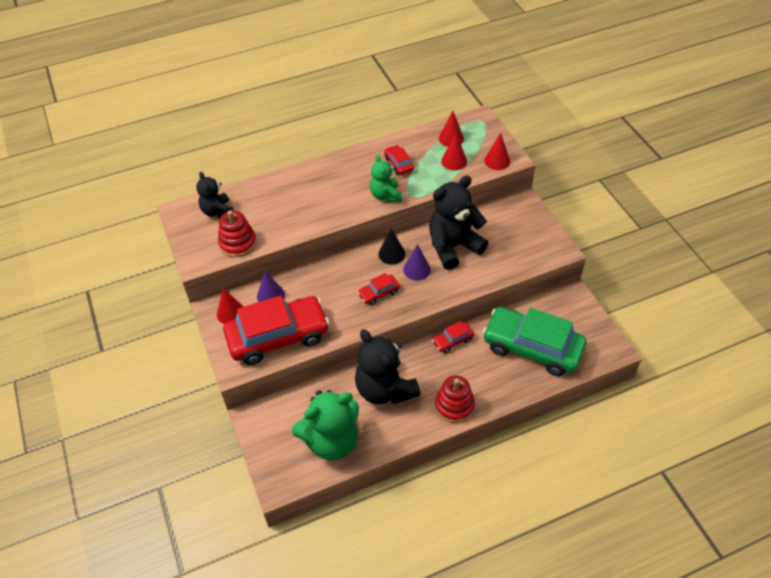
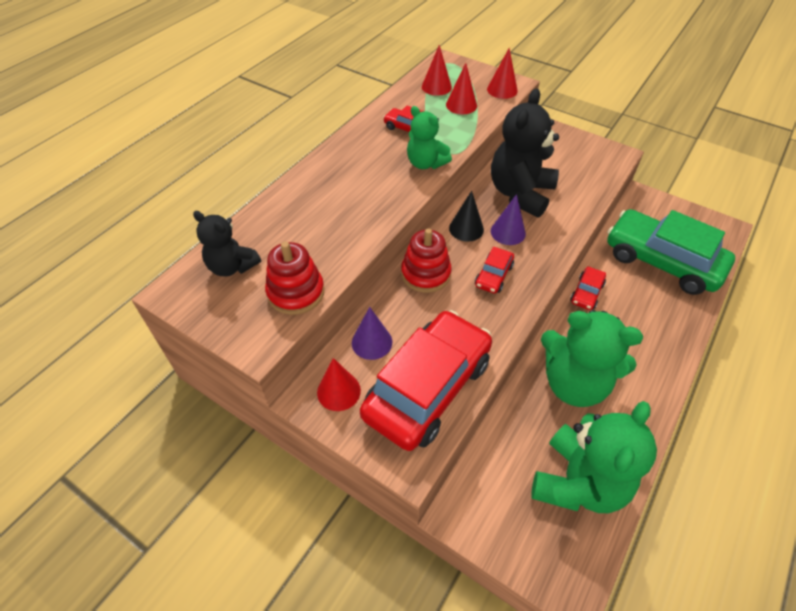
camera: 35 degrees left, 0 degrees up
black teddy bear [355,329,421,404] -> green teddy bear [541,310,643,407]
red stacking toy [435,375,475,423] -> red stacking toy moved to [401,228,452,293]
green car [483,307,586,376] -> green car turned 45 degrees clockwise [607,209,735,295]

